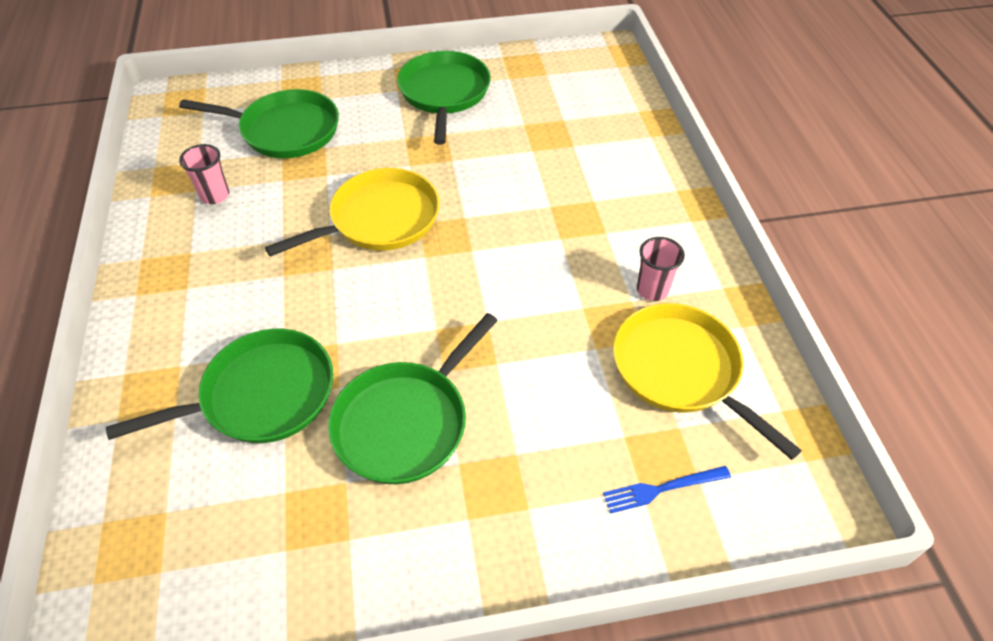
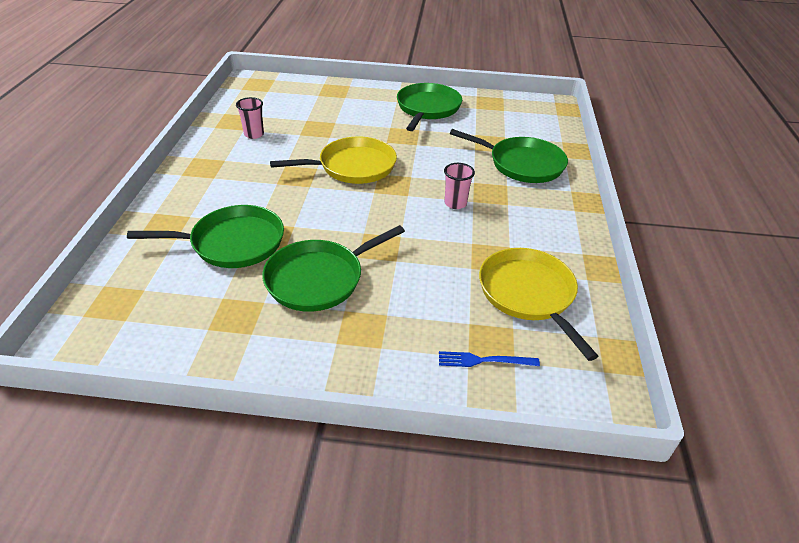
camera: 15 degrees right, 10 degrees down
green pan [179,89,339,158] -> green pan moved to [450,129,568,183]
pink cup [637,237,685,301] -> pink cup moved to [444,163,475,209]

